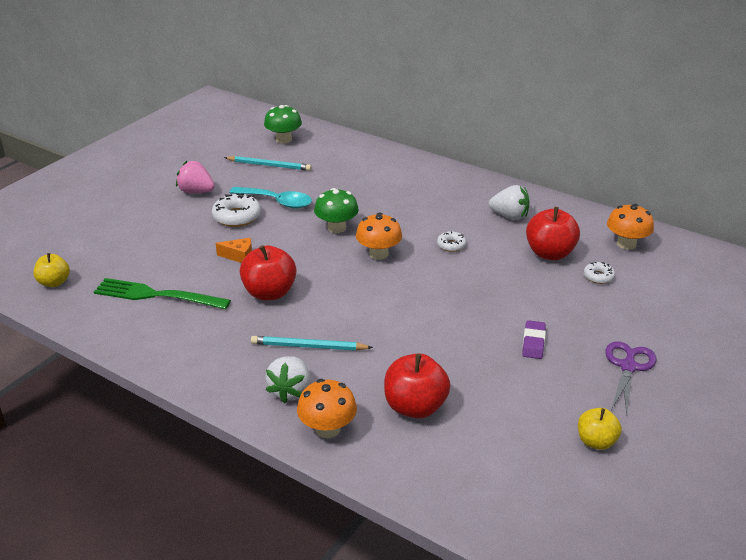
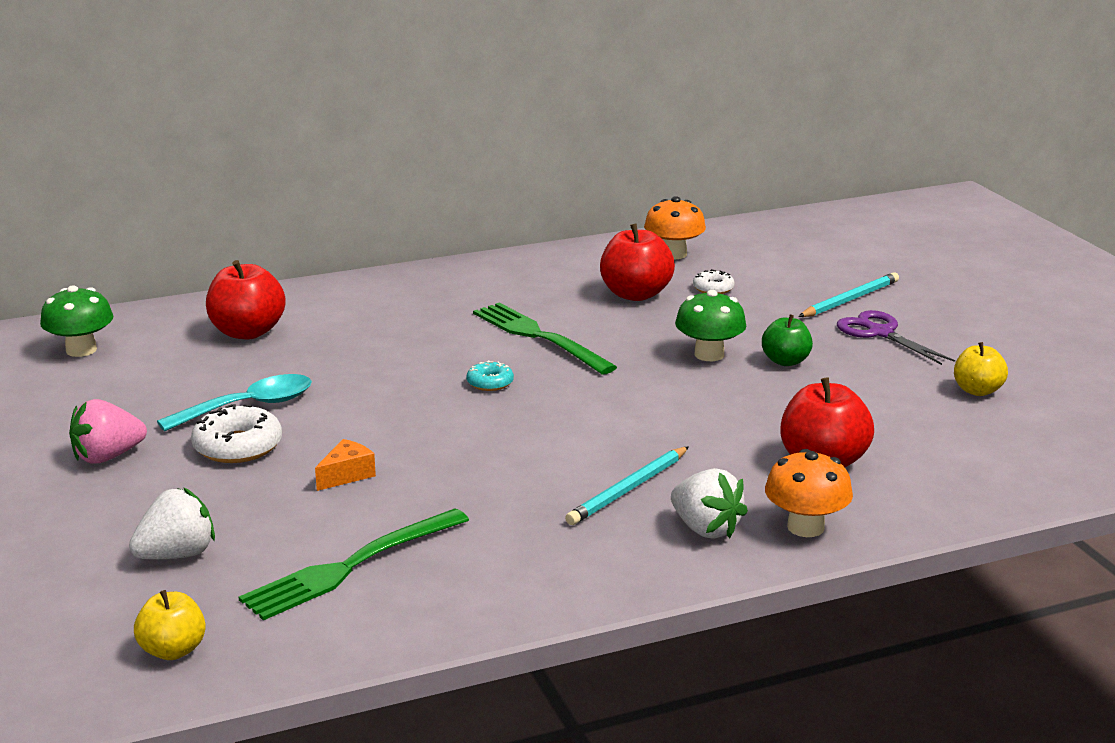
camera: 55 degrees left, 10 degrees down
turquoise pencil [224,156,312,171] -> turquoise pencil moved to [798,272,899,317]
red apple [240,245,297,300] -> red apple moved to [206,260,286,339]
green mushroom [314,188,359,233] -> green mushroom moved to [675,290,746,361]
orange mushroom [356,213,402,260] -> turquoise donut [466,360,514,391]
white donut [437,231,466,252] -> green fork [473,303,617,375]
white strawberry [489,185,529,220] -> white strawberry moved to [129,487,215,559]
purple eraser [522,320,546,359] -> green apple [762,314,813,366]

